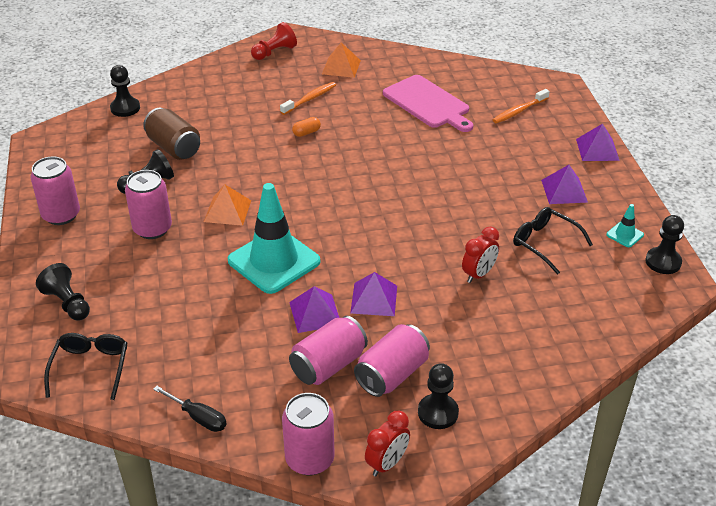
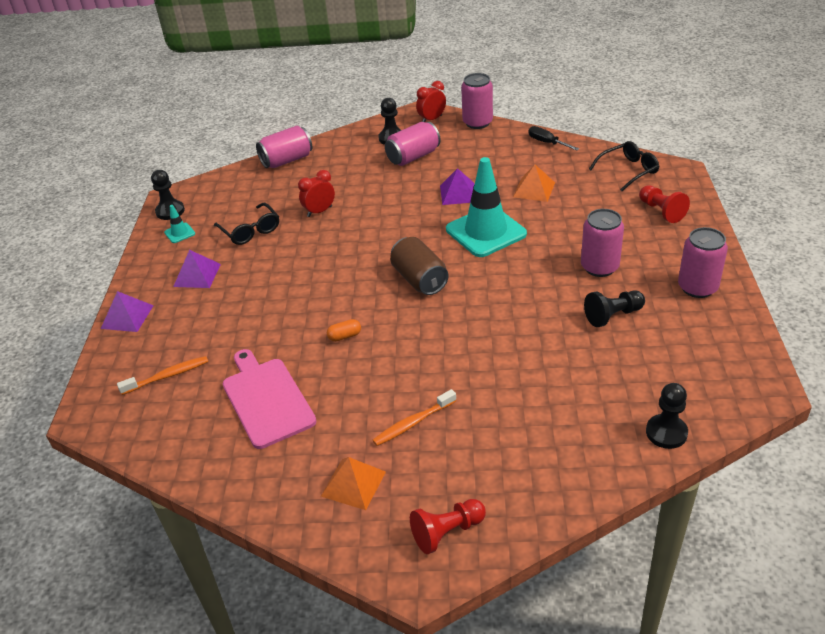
camera: 165 degrees left, 0 degrees up
black pawn [36,263,90,321] -> red pawn [639,185,690,223]
black glasses [44,333,127,400] -> black glasses turned 135 degrees counterclockwise [589,141,659,191]
brown can [143,108,200,160] -> brown can moved to [390,237,449,295]
orange pyramid [204,185,251,226] -> orange pyramid moved to [513,165,555,202]
pink can [289,316,368,385] -> pink can moved to [256,126,312,168]
orange capsule [292,117,321,137] -> orange capsule moved to [327,319,361,342]
purple pyramid [350,272,397,316] -> none

